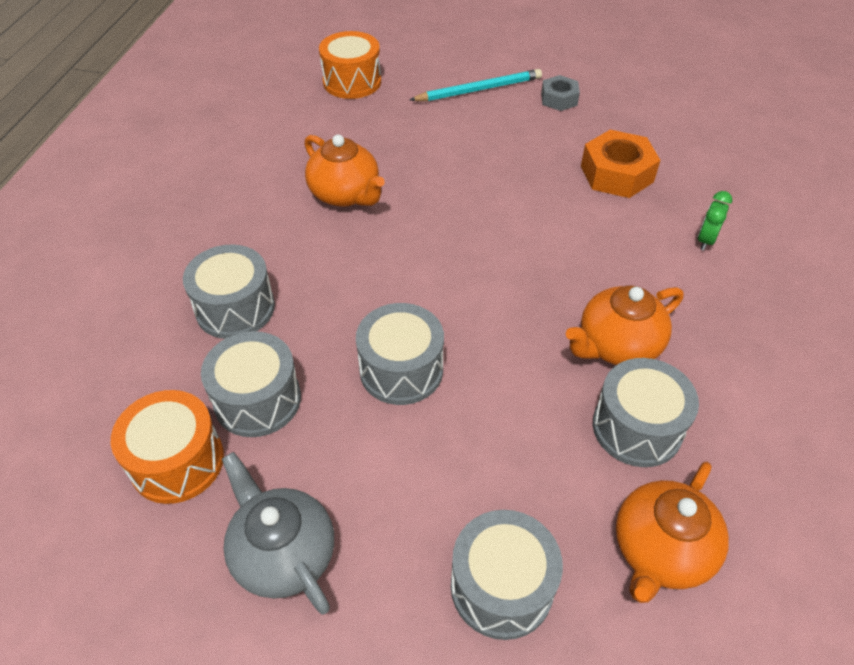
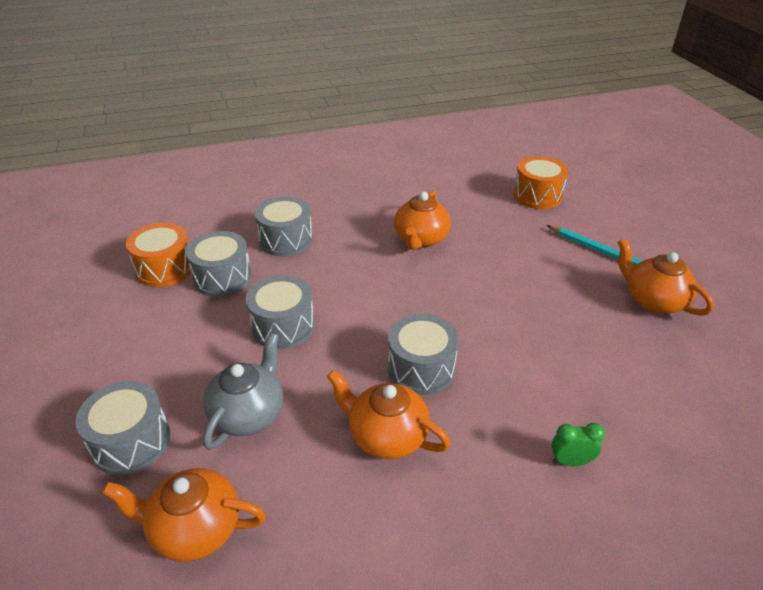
camera: 60 degrees right, 10 degrees down
grey teapot [222,452,334,614] -> grey teapot moved to [203,333,283,450]
grey nut [541,75,580,111] -> orange teapot [617,238,714,316]
orange nut [581,130,661,198] -> none
grey drum [593,358,699,467] -> grey drum moved to [388,314,459,395]

